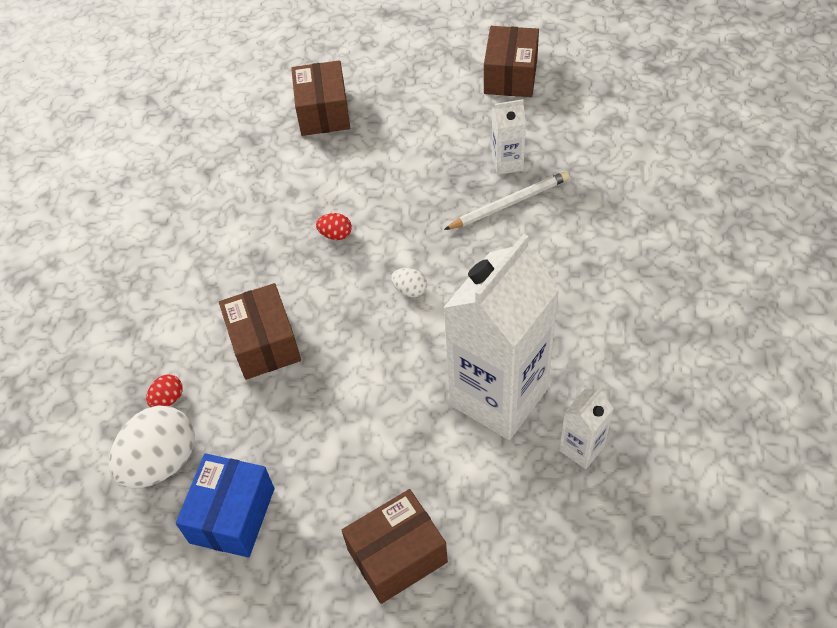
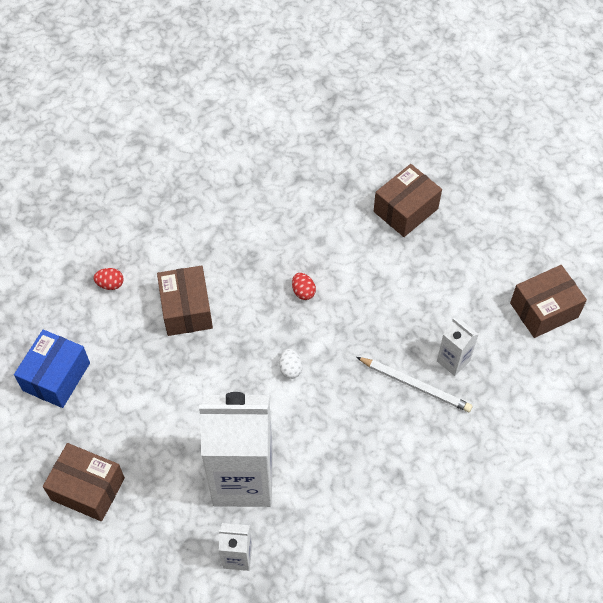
camera: 50 degrees right, 5 degrees up
white egg [108,406,195,488] -> none
blue box [176,453,274,558] -> blue box turned 45 degrees counterclockwise [14,329,90,408]
brown box [219,283,301,380] -> brown box turned 45 degrees counterclockwise [157,265,213,336]

